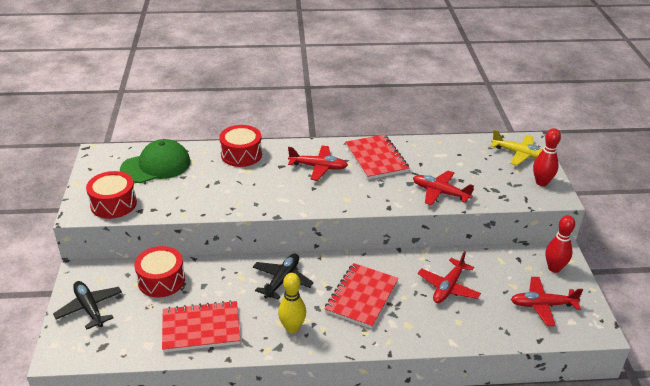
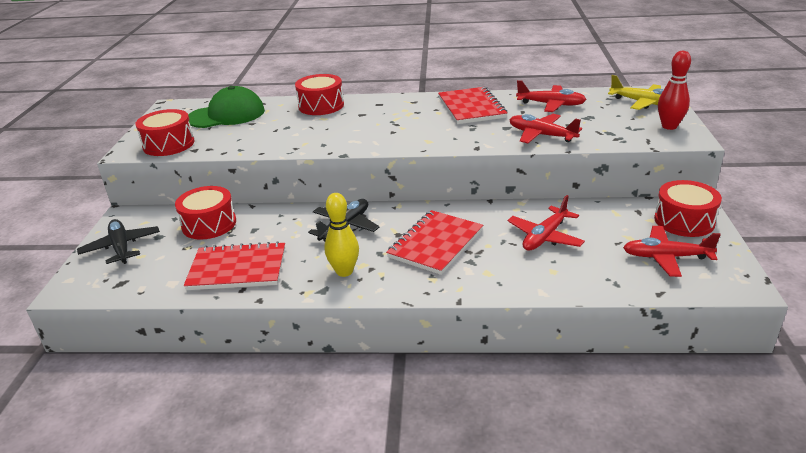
camera: 10 degrees right, 5 degrees down
red plane [288,146,348,181] -> red plane moved to [516,80,587,112]
red bowling pin [545,215,575,273] -> red drum [654,180,722,237]

